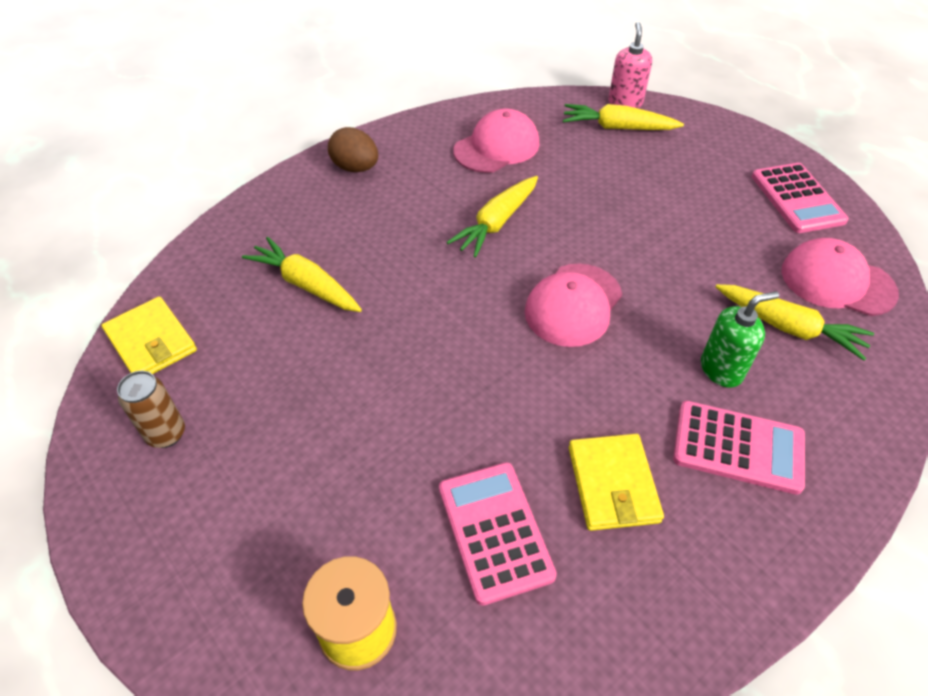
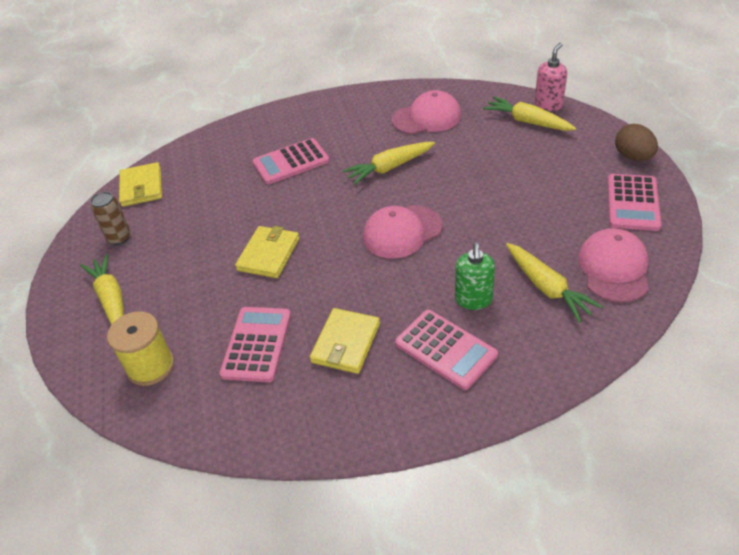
camera: 30 degrees right, 5 degrees down
yellow carrot [242,237,362,312] -> yellow carrot moved to [80,254,124,325]
brown egg [328,127,378,172] -> brown egg moved to [615,124,658,161]
green soap dispenser [701,291,779,388] -> green soap dispenser turned 90 degrees clockwise [455,243,495,310]
pink cap [782,238,899,316] -> pink cap turned 45 degrees clockwise [578,228,649,303]
none -> yellow wallet [235,226,299,278]
none -> pink calculator [252,138,330,185]

